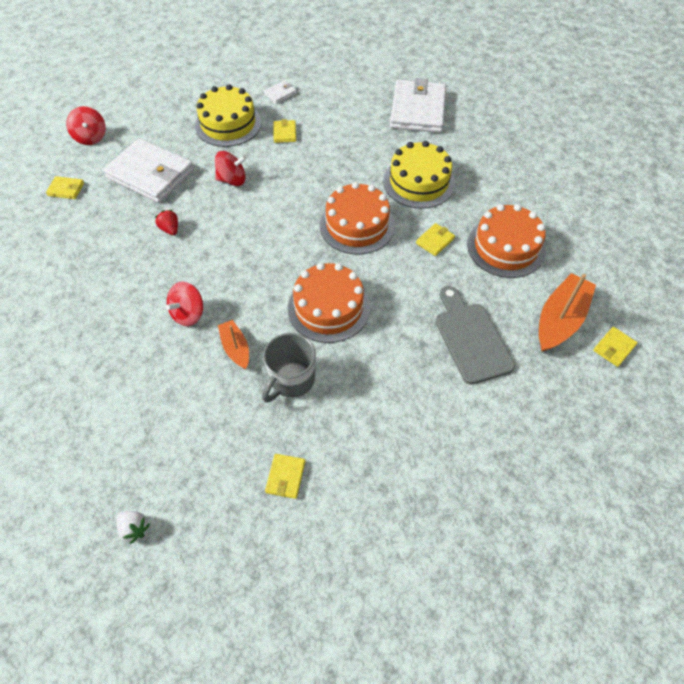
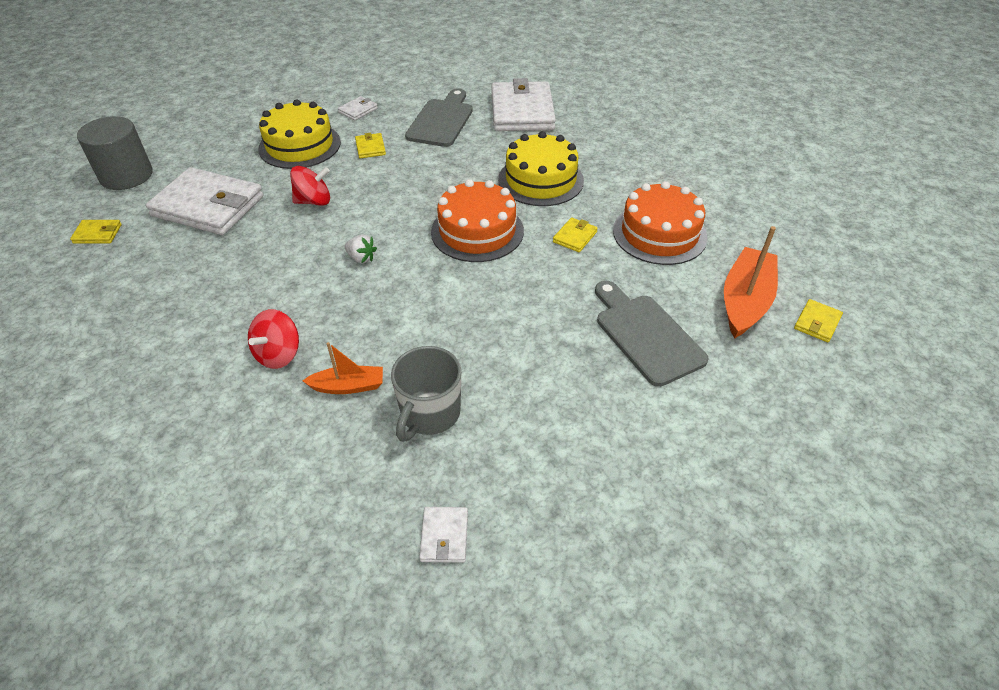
camera: 10 degrees left, 10 degrees down
red spinning top [66,106,106,145] -> grey cylinder [77,116,153,190]
white strawberry [117,511,150,544] -> white strawberry moved to [344,235,377,263]
red strawberry [154,210,178,235] -> none
orange boat [218,320,249,369] -> orange boat turned 120 degrees clockwise [302,342,383,394]
yellow wallet [265,454,305,499] -> white wallet [419,507,468,563]
orange cake [288,263,370,343] -> none
none -> grey cutting board [405,89,473,147]

